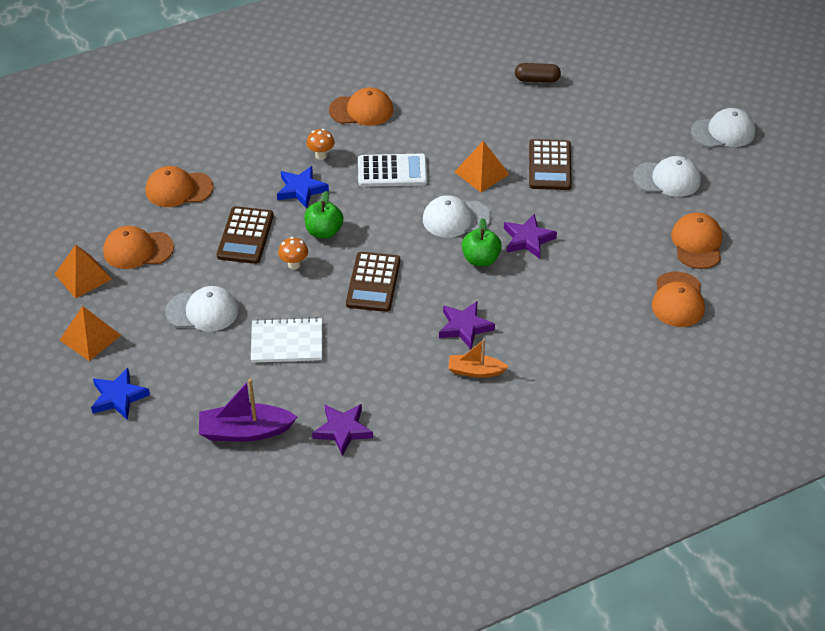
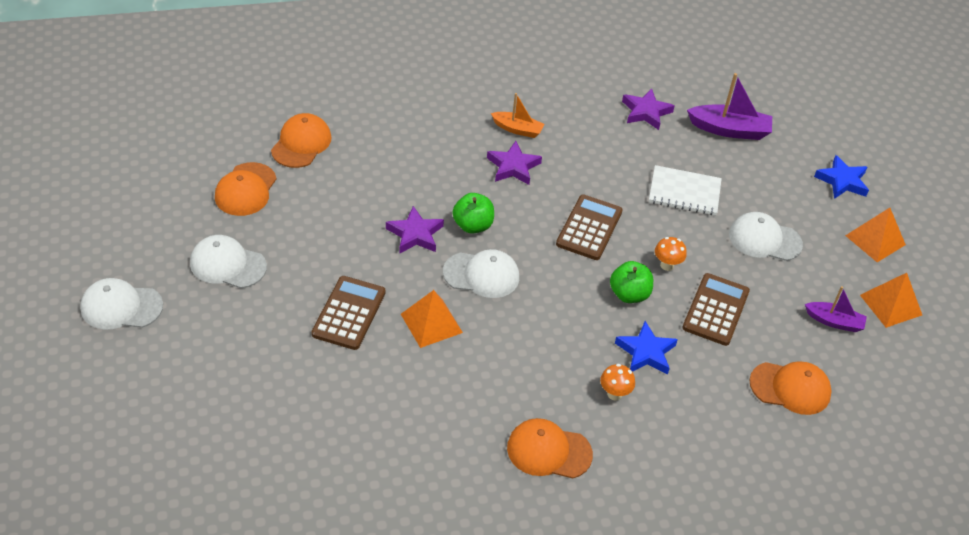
camera: 170 degrees left, 0 degrees up
orange cap [103,226,174,269] -> purple boat [805,286,867,332]
white calculator [358,154,427,187] -> none
brown capsule [515,63,561,82] -> none

